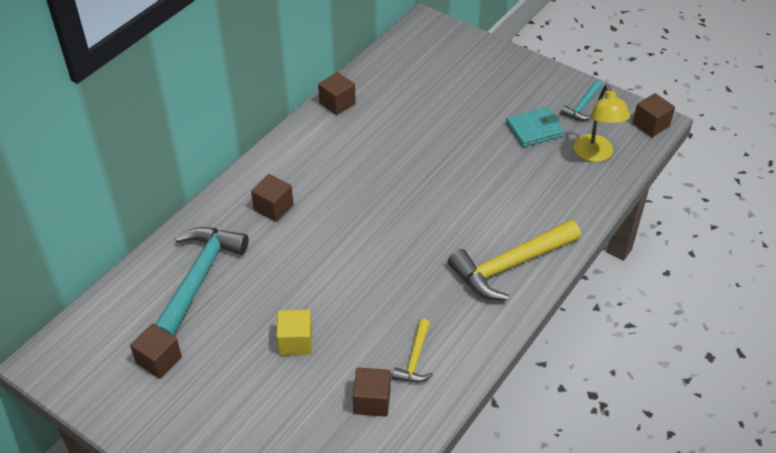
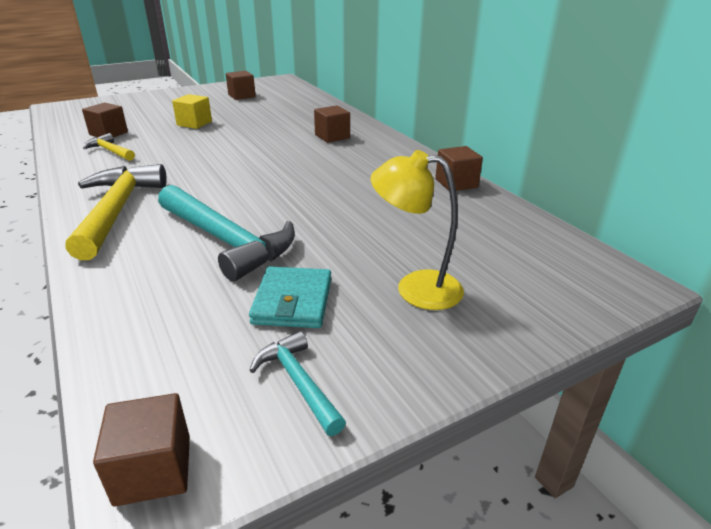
camera: 115 degrees right, 15 degrees down
turquoise hammer [155,227,249,336] -> turquoise hammer moved to [158,185,295,282]
yellow lamp [574,85,630,162] -> yellow lamp moved to [371,150,464,310]

